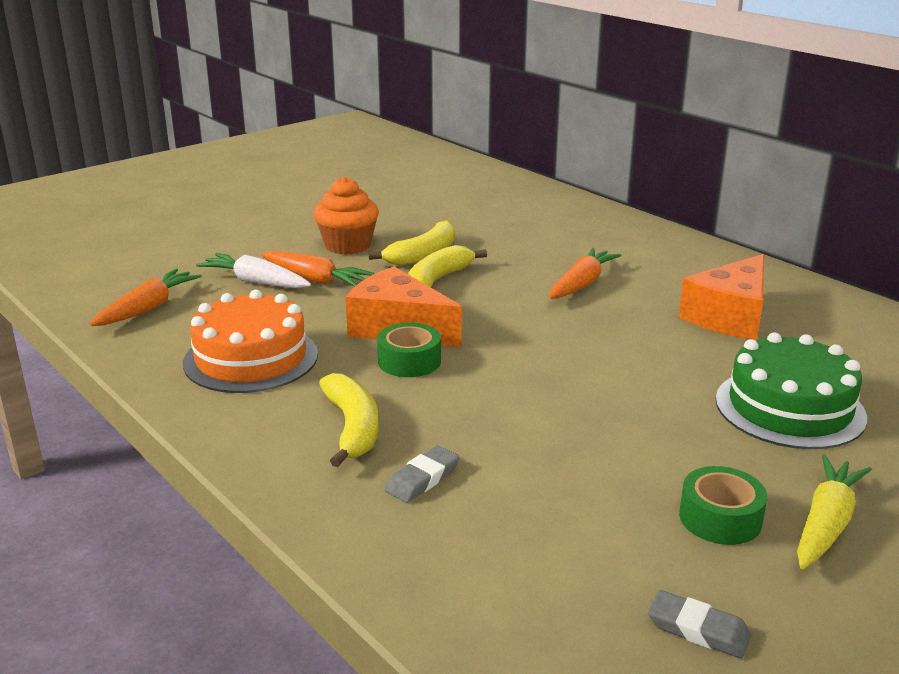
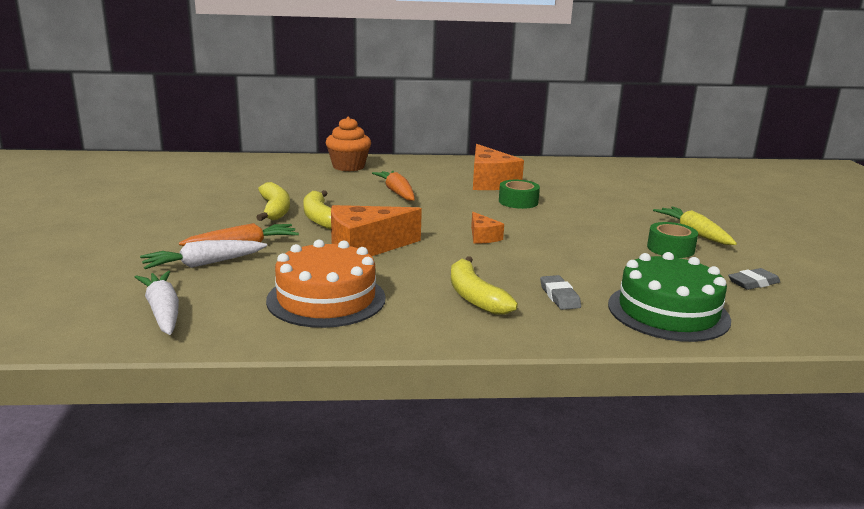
camera: 55 degrees left, 5 degrees down
orange carrot [90,269,202,326] -> white carrot [135,271,179,335]
orange cupcake [314,177,379,255] -> orange cupcake moved to [326,117,371,171]
yellow banana [319,373,378,467] -> yellow banana turned 135 degrees counterclockwise [451,256,518,315]
green tape [377,323,441,377] -> green tape moved to [499,180,540,209]
green cake [716,332,867,449] -> green cake moved to [608,252,731,342]
none -> orange cheese [471,212,504,243]

